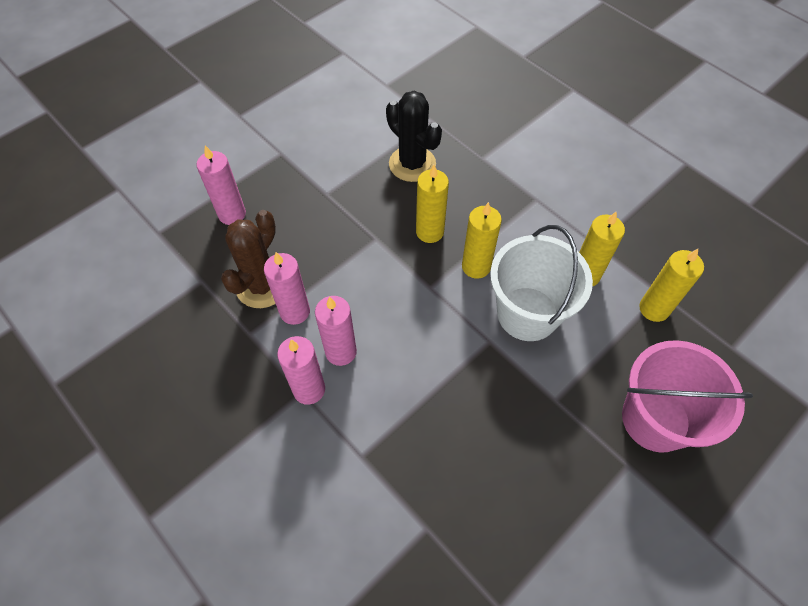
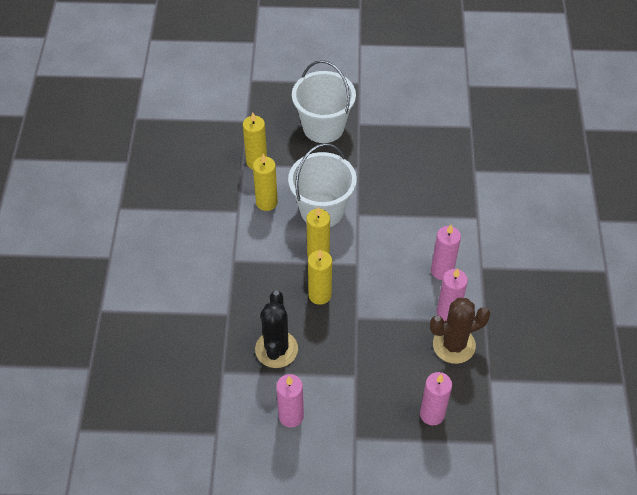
camera: 135 degrees left, 5 degrees down
pink candle [277,336,325,405] -> pink candle moved to [276,374,304,427]
pink bucket [622,340,753,453] -> white bucket [292,60,356,143]

